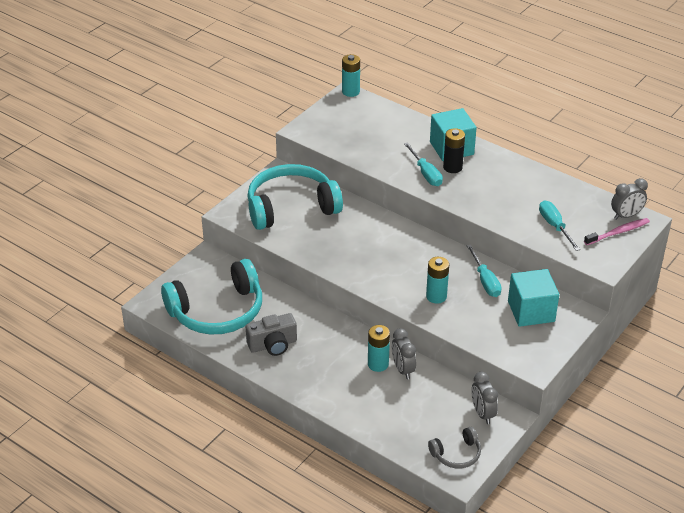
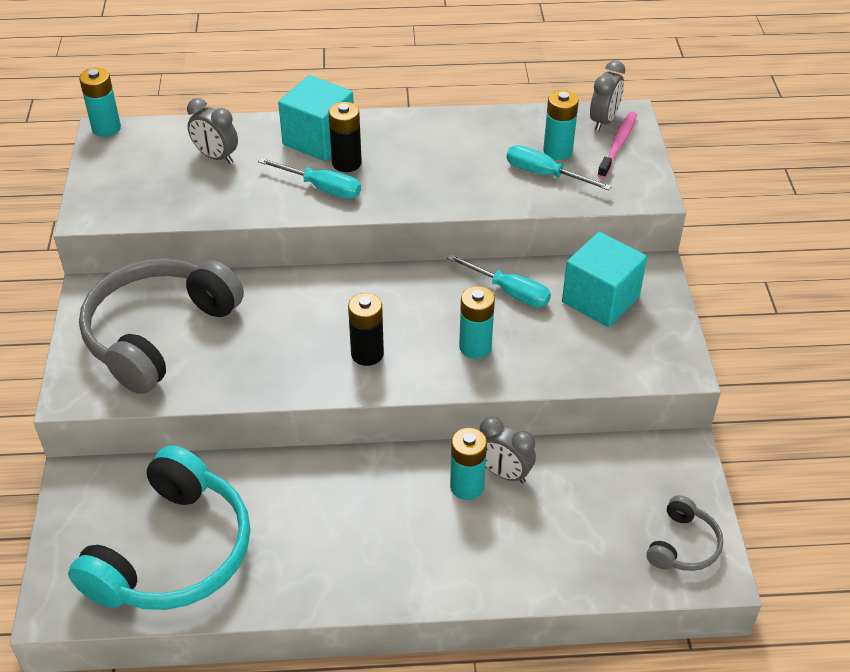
camera: 40 degrees left, 5 degrees up
grey camera [246,313,297,356] -> none
turquoise headphones [247,164,343,230] -> grey headphones [79,259,244,394]
grey clock [472,372,498,424] -> grey clock moved to [187,98,238,164]
none -> black battery [348,293,384,366]
none -> turquoise battery [543,90,579,160]

